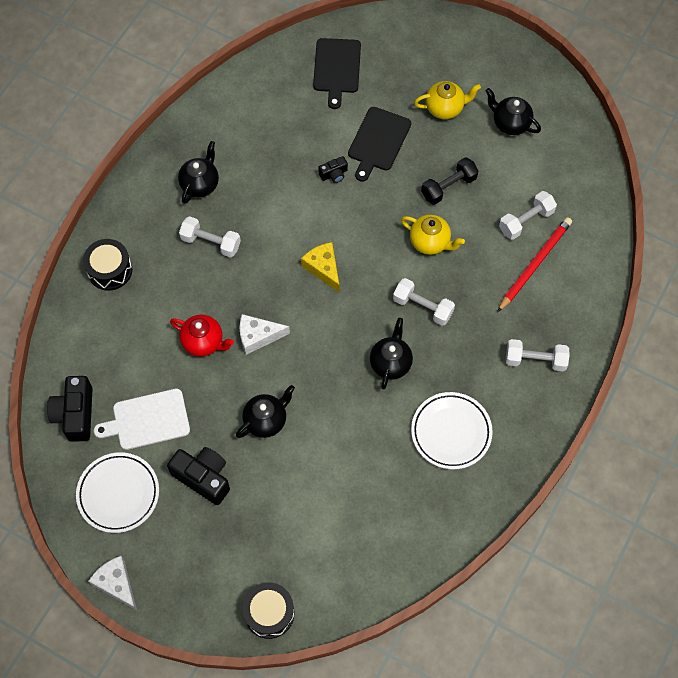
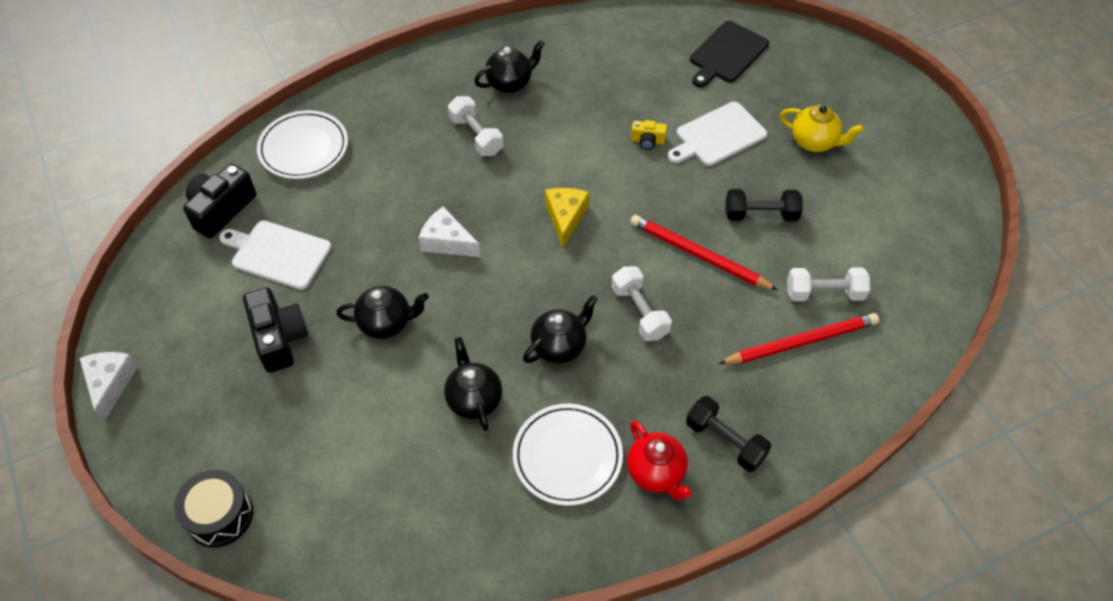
camera: 35 degrees right, 10 degrees down
white plate [76,452,159,533] -> white plate moved to [257,110,348,179]
black drum [83,239,132,291] -> none
red teapot [170,315,234,357] -> red teapot moved to [627,421,692,500]
black camera [318,156,348,183] -> yellow camera [631,120,667,150]
black cutting board [348,107,411,182] -> white cutting board [668,102,767,166]
yellow teapot [401,215,465,255] -> red pencil [630,215,778,291]
black teapot [486,88,541,135] -> black teapot moved to [444,337,502,431]
white dumbbell [506,339,570,371] -> black dumbbell [686,396,772,472]

